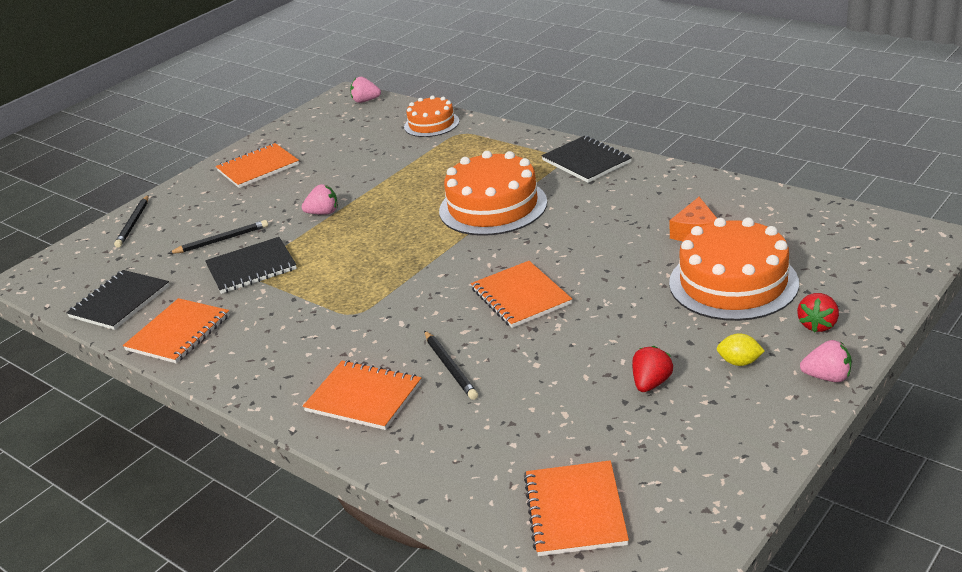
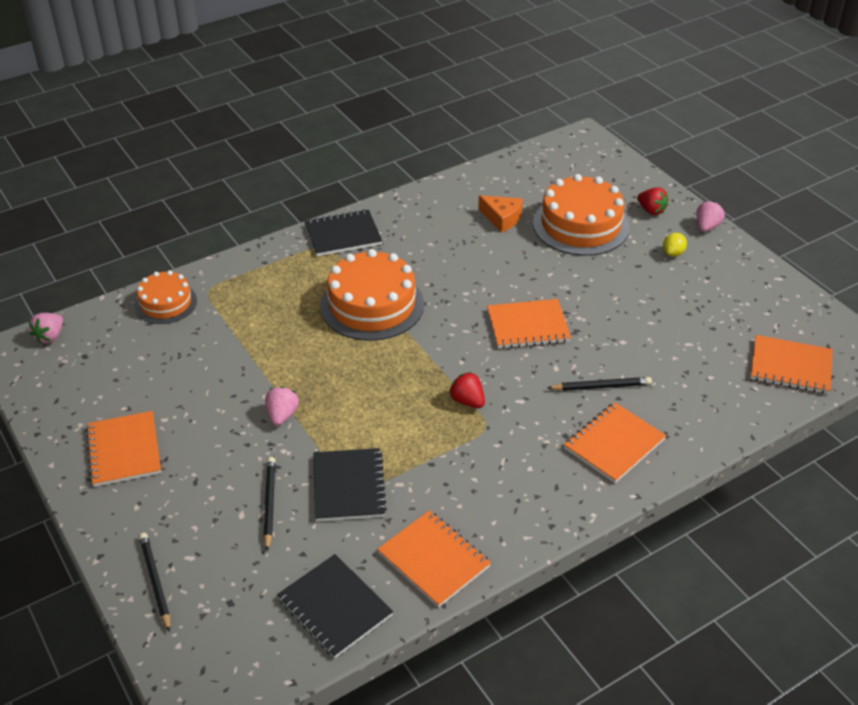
camera: 75 degrees left, 10 degrees up
black pencil [114,195,148,248] -> black pencil turned 135 degrees counterclockwise [139,533,170,632]
red strawberry [632,346,673,392] -> red strawberry moved to [449,372,485,408]

